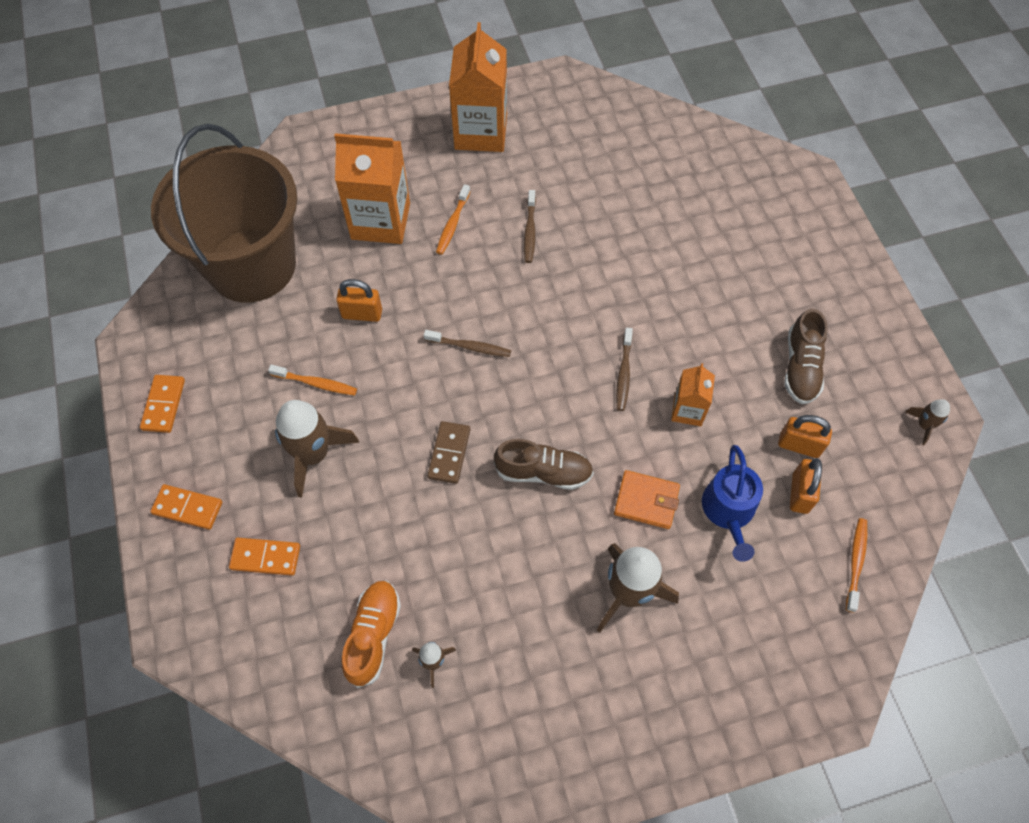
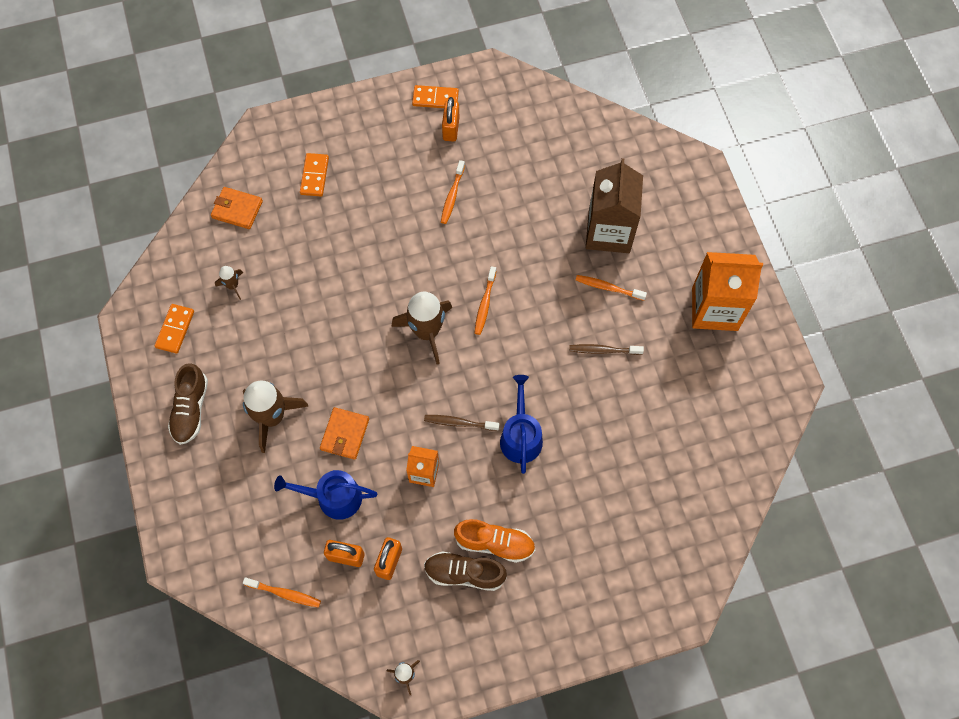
camera: 90 degrees right, 5 degrees up
orange domino [150,484,222,530] -> orange domino moved to [155,304,194,354]
brown bucket [151,124,298,302] -> none
brown rocket [275,400,359,498] -> brown rocket moved to [391,291,452,364]
orange carton [334,133,410,244] -> brown carton [586,158,643,253]
orange padlock [336,279,382,322] -> orange padlock moved to [442,97,459,142]
orange shoe [341,581,401,688] -> orange shoe moved to [454,519,535,563]
brown toothbrush [424,330,511,357] -> orange toothbrush [475,266,496,335]
brown domino [427,421,470,484] -> none
brown shoe [494,439,594,490] -> brown shoe moved to [168,363,208,445]
none -> orange wallet [211,187,263,229]
none -> blue watering can [500,375,543,474]

